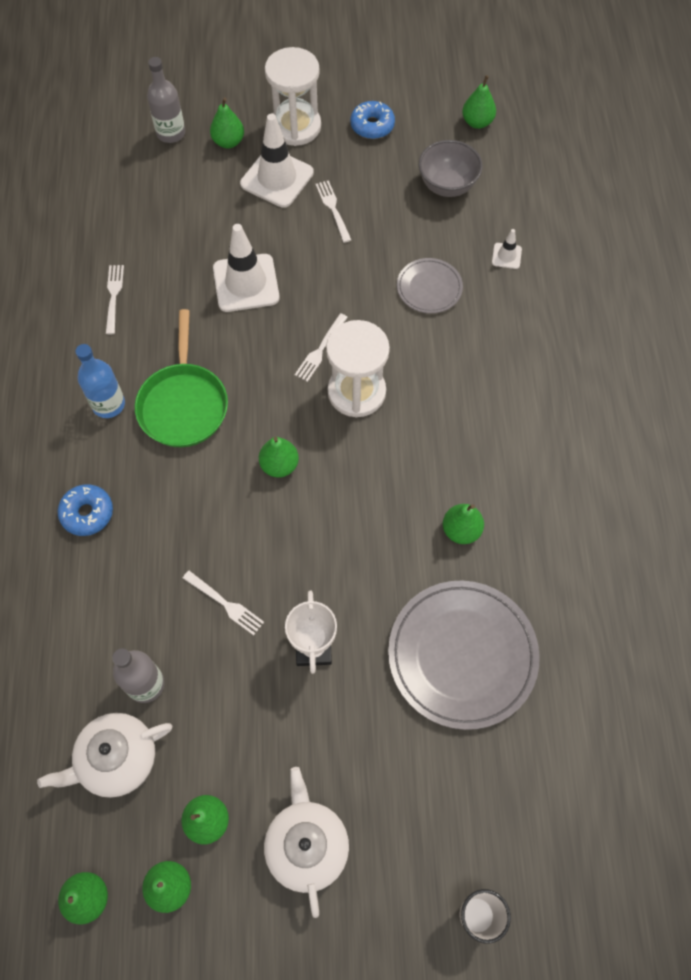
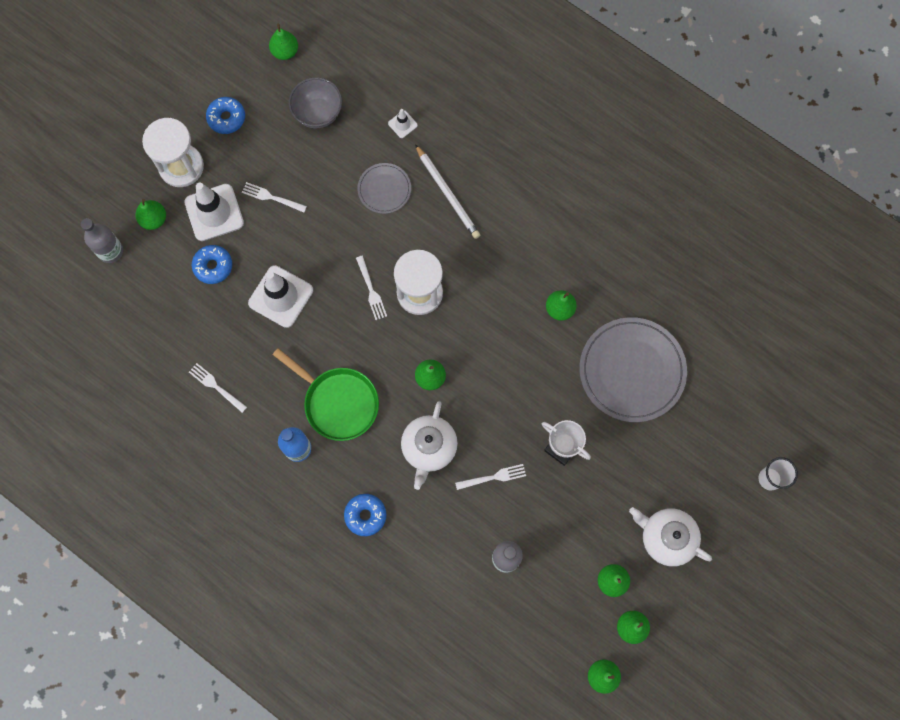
camera: 50 degrees left, 10 degrees up
white teapot [37,713,173,798] -> white teapot moved to [401,401,458,490]
none -> blue donut [192,245,232,284]
none -> white pencil [415,144,480,239]

